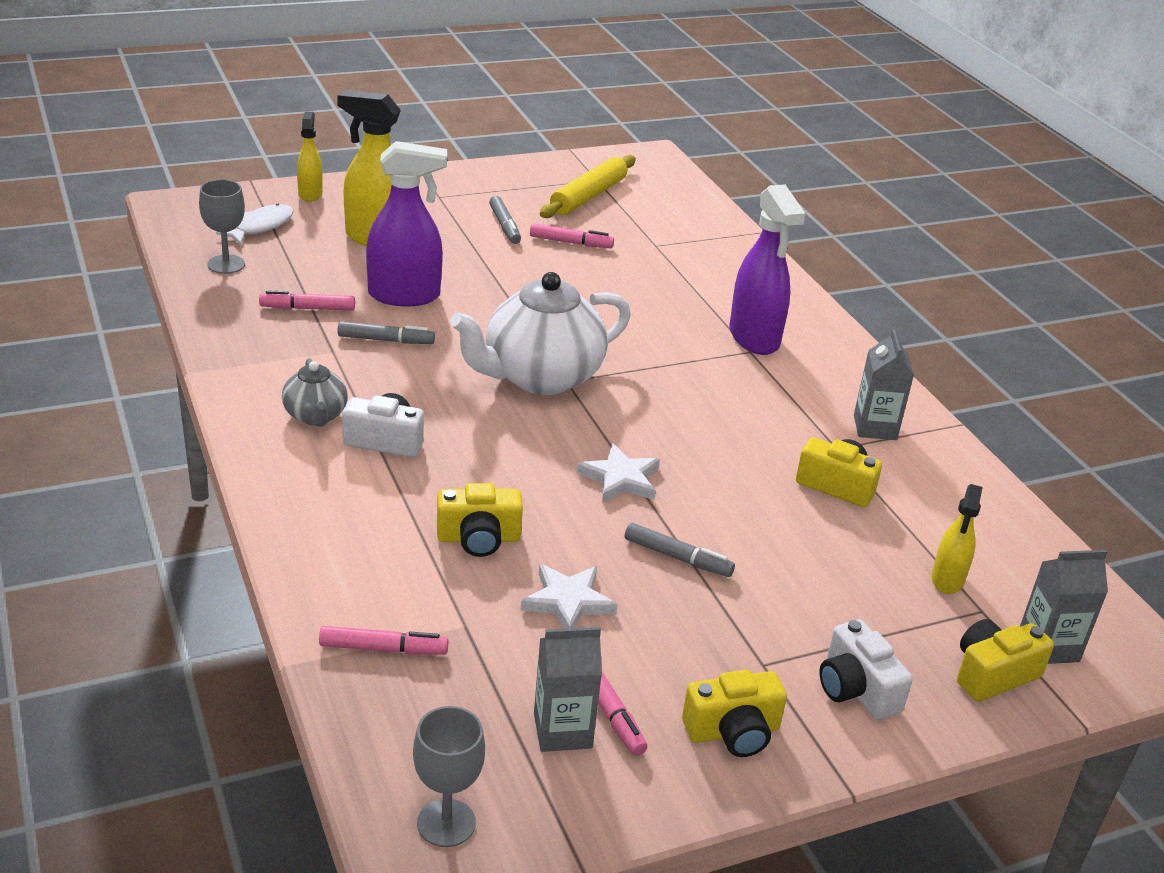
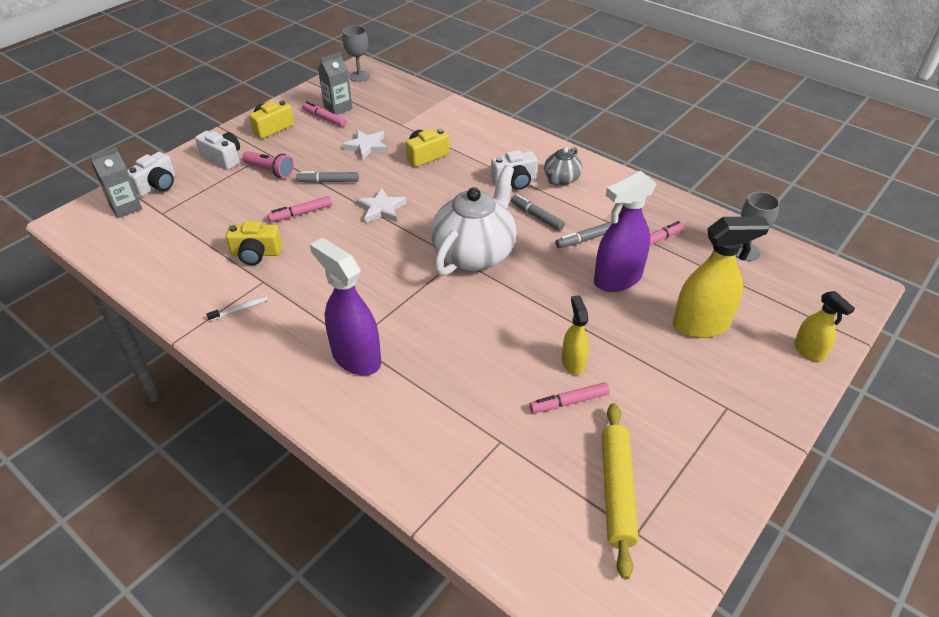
camera: 155 degrees right, 10 degrees up
white fish [216,203,294,245] -> none
grey teapot [282,358,348,427] -> grey teapot turned 105 degrees counterclockwise [544,147,582,185]
pink marker [319,626,448,655] -> pink marker moved to [267,196,332,222]
grey marker [489,196,521,244] -> grey marker moved to [511,194,565,231]
grey carton [854,329,914,440] -> white toothbrush [206,296,268,321]
yellow spray bottle [932,484,983,594] -> yellow spray bottle moved to [562,295,589,375]
yellow camera [957,619,1054,701] -> white camera [127,152,175,196]
none -> pink flashlight [242,151,294,178]

